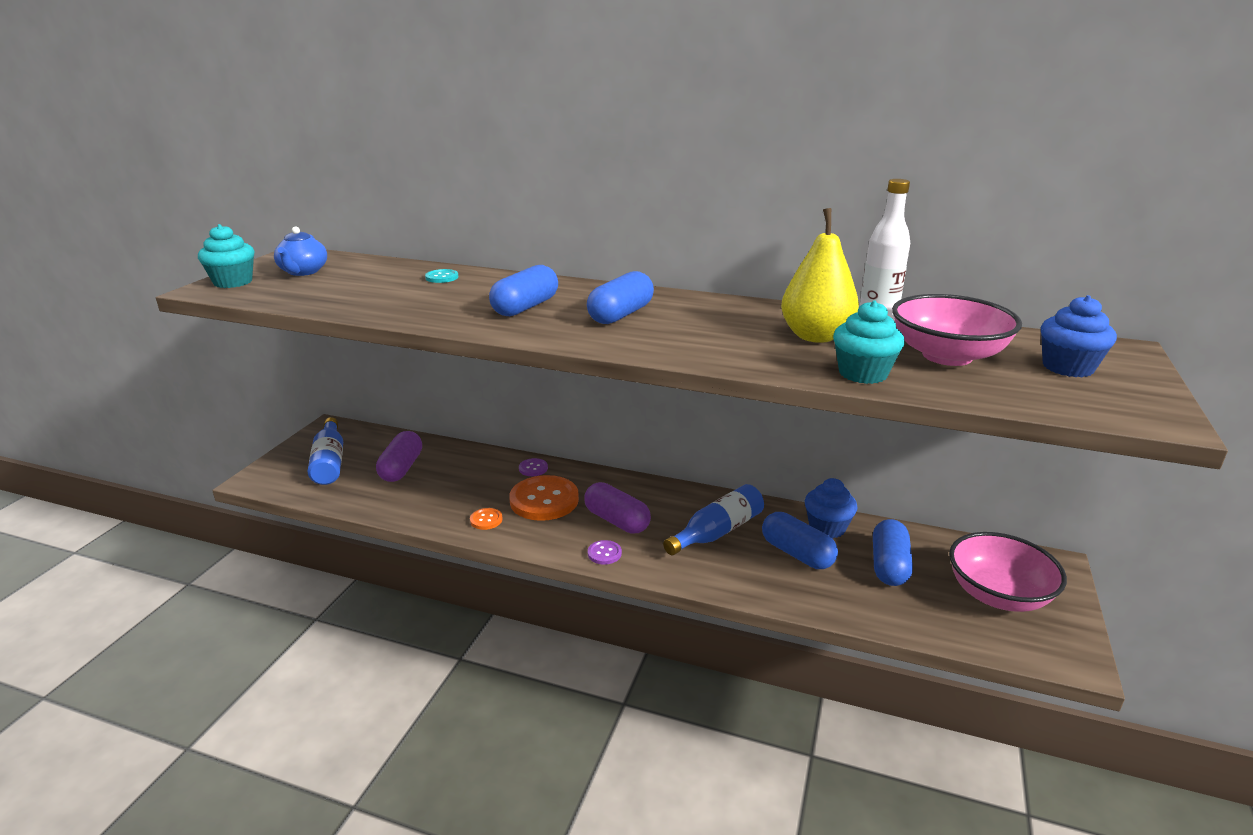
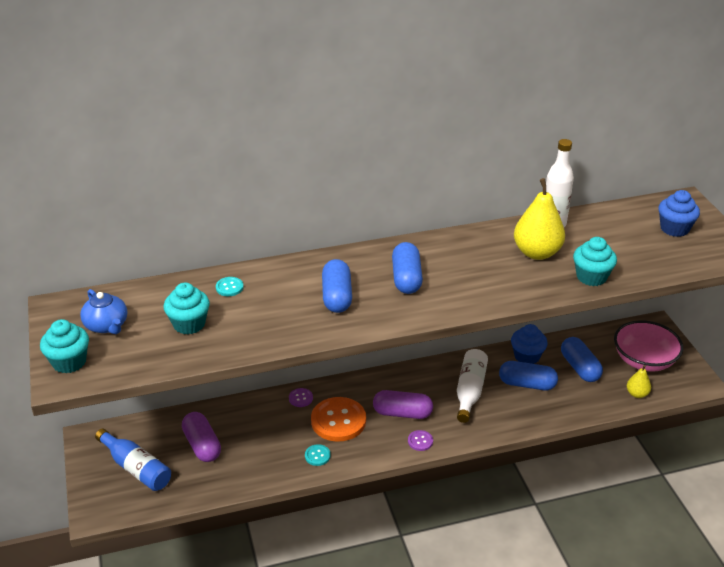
camera: 35 degrees left, 10 degrees up
orange button [470,508,503,530] -> turquoise button [305,444,331,466]
blue bottle [663,484,764,555] -> white bottle [457,349,488,423]
pink bowl [892,294,1022,366] -> none
none -> turquoise cupcake [164,283,210,334]
none -> yellow pear [627,365,651,398]

